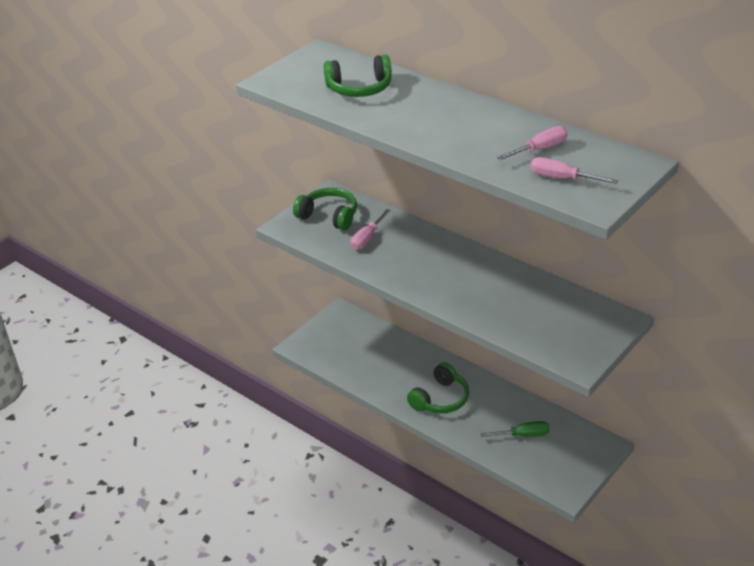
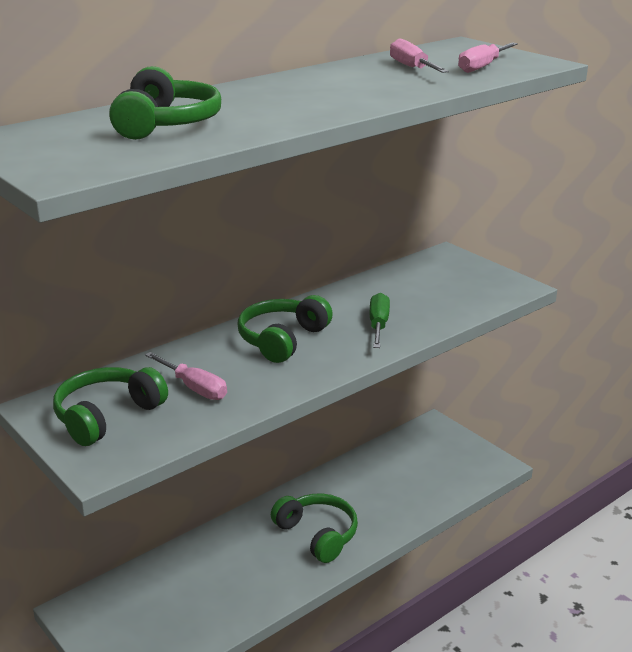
camera: 80 degrees left, 10 degrees down
green screwdriver [480,421,549,437] -> green screwdriver moved to [370,293,390,348]
none -> green headphones [237,295,333,363]

